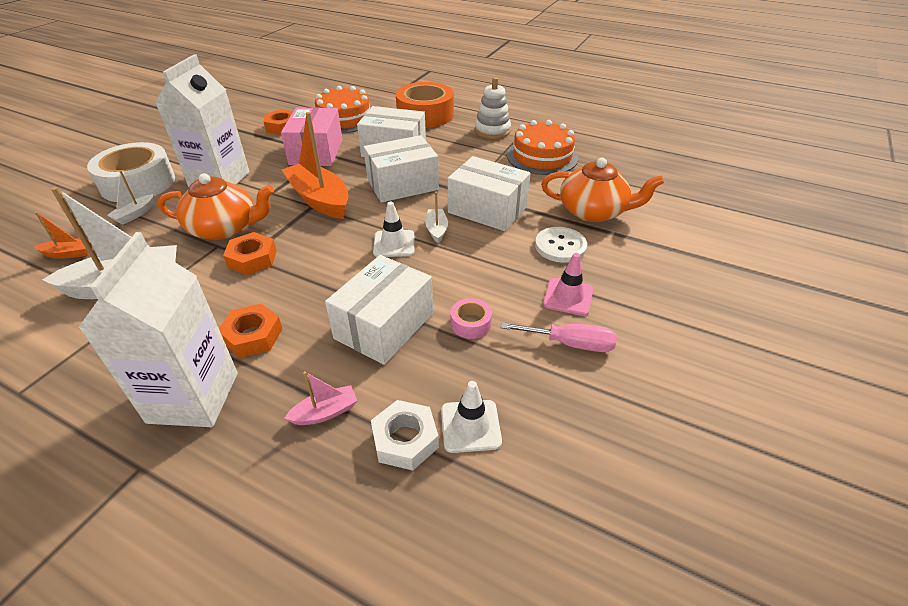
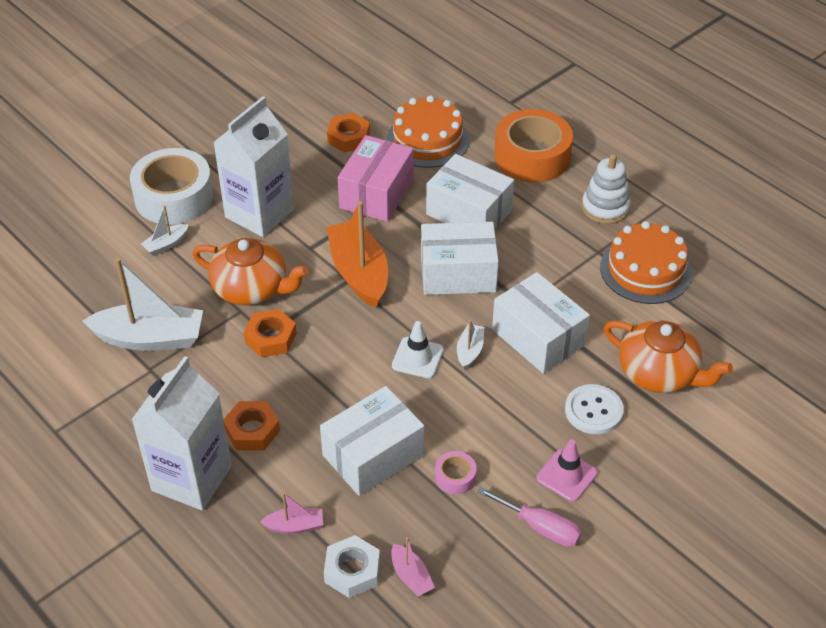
camera: 20 degrees right, 5 degrees up
orange boat [34,212,91,259] -> none
white traffic cone [441,381,502,453] -> pink boat [391,537,435,597]

